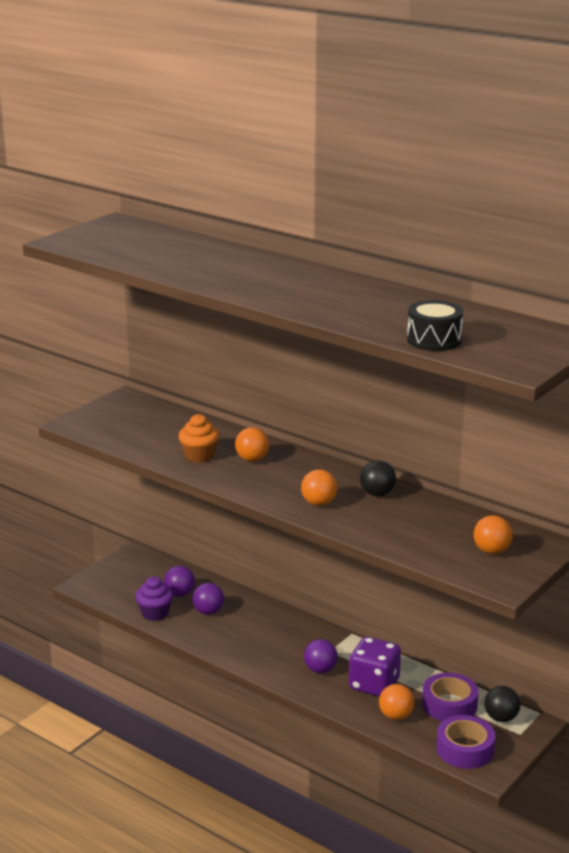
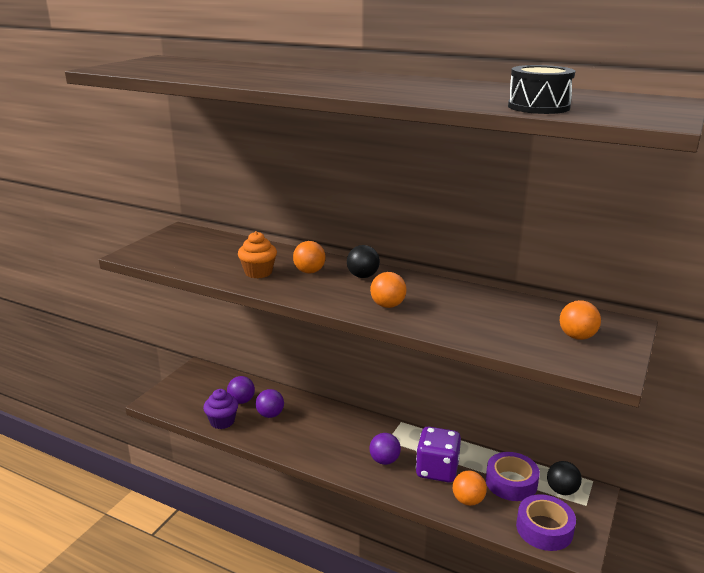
camera: 10 degrees left, 0 degrees up
black ball [360,460,396,496] -> black ball moved to [347,245,380,278]

